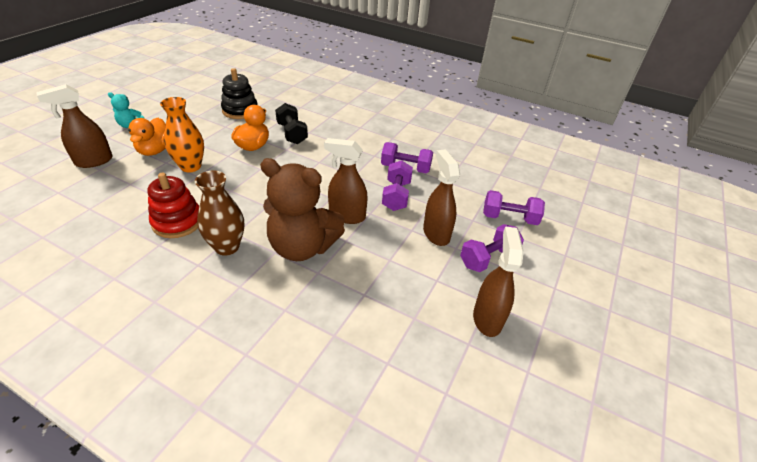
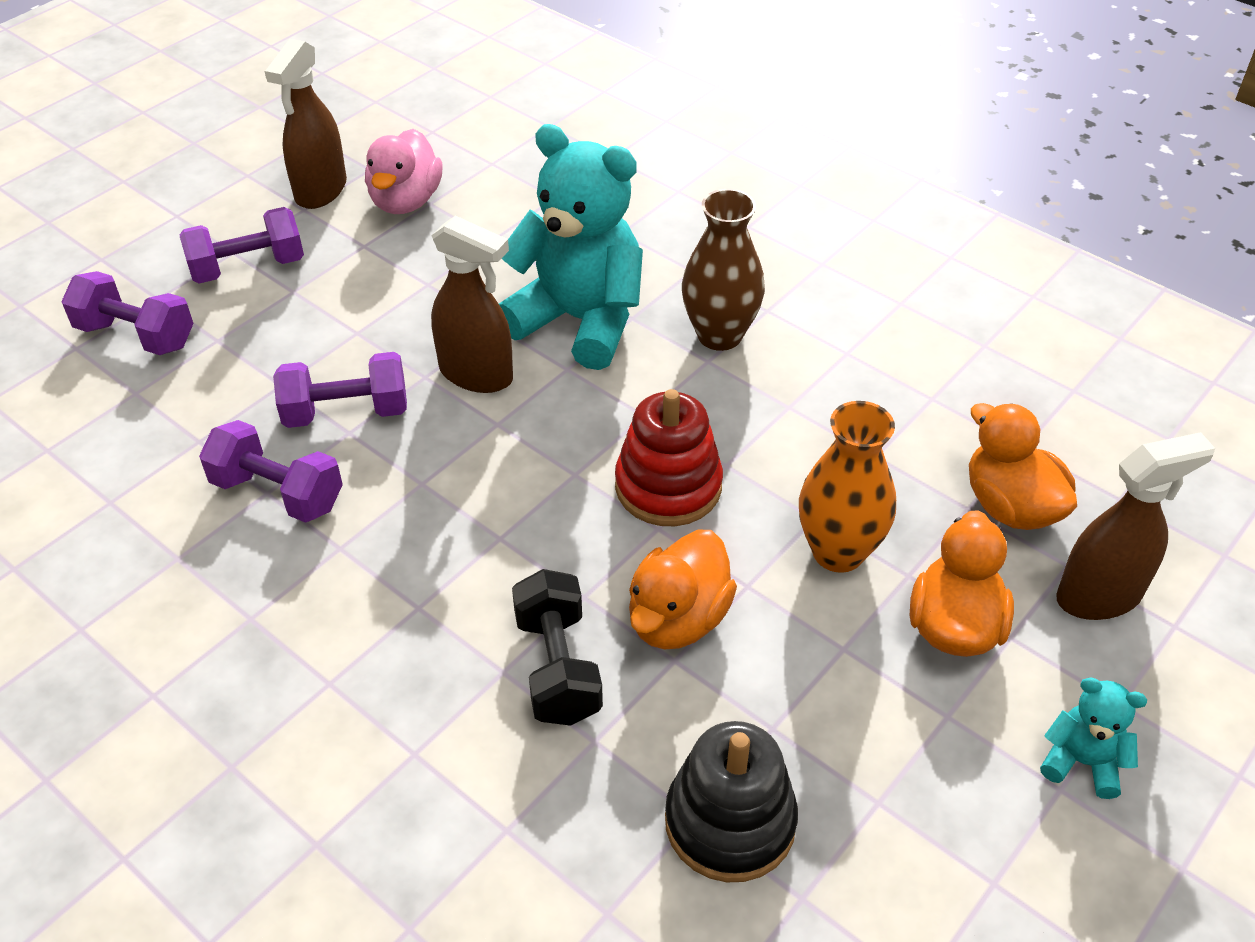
camera: 165 degrees left, 5 degrees up
red stacking toy [147,173,199,238] -> red stacking toy moved to [615,389,723,526]
brown teddy bear [260,158,345,261] -> turquoise teddy bear [499,124,643,370]
purple dumbbell [382,160,413,211] -> purple dumbbell turned 60 degrees clockwise [273,352,407,428]
brown spray bottle [423,149,460,246] -> none
none -> pink duck [365,129,442,214]
none -> orange duck [969,403,1077,530]

